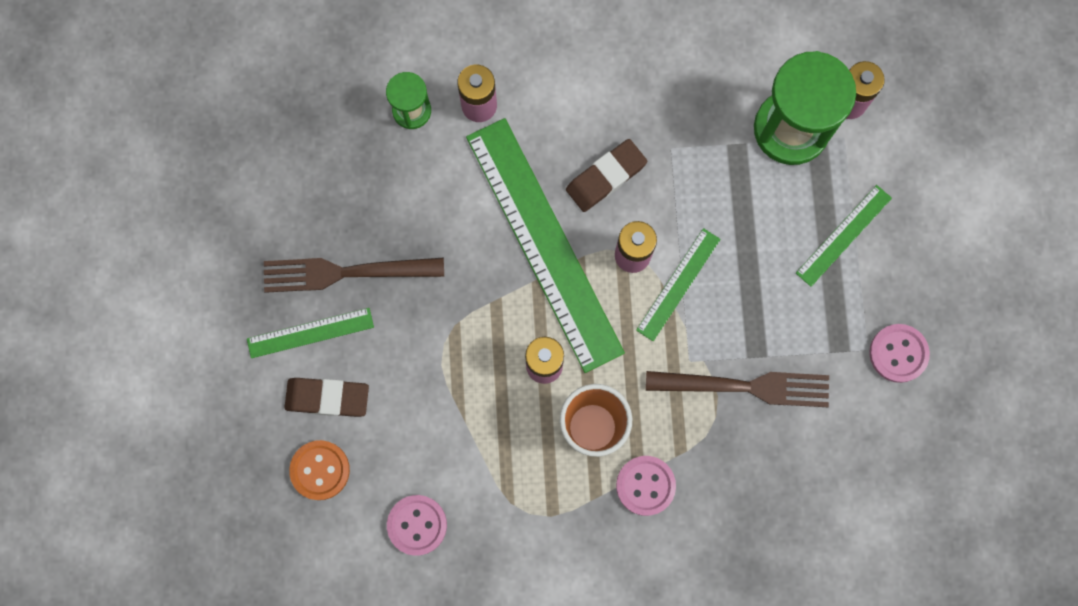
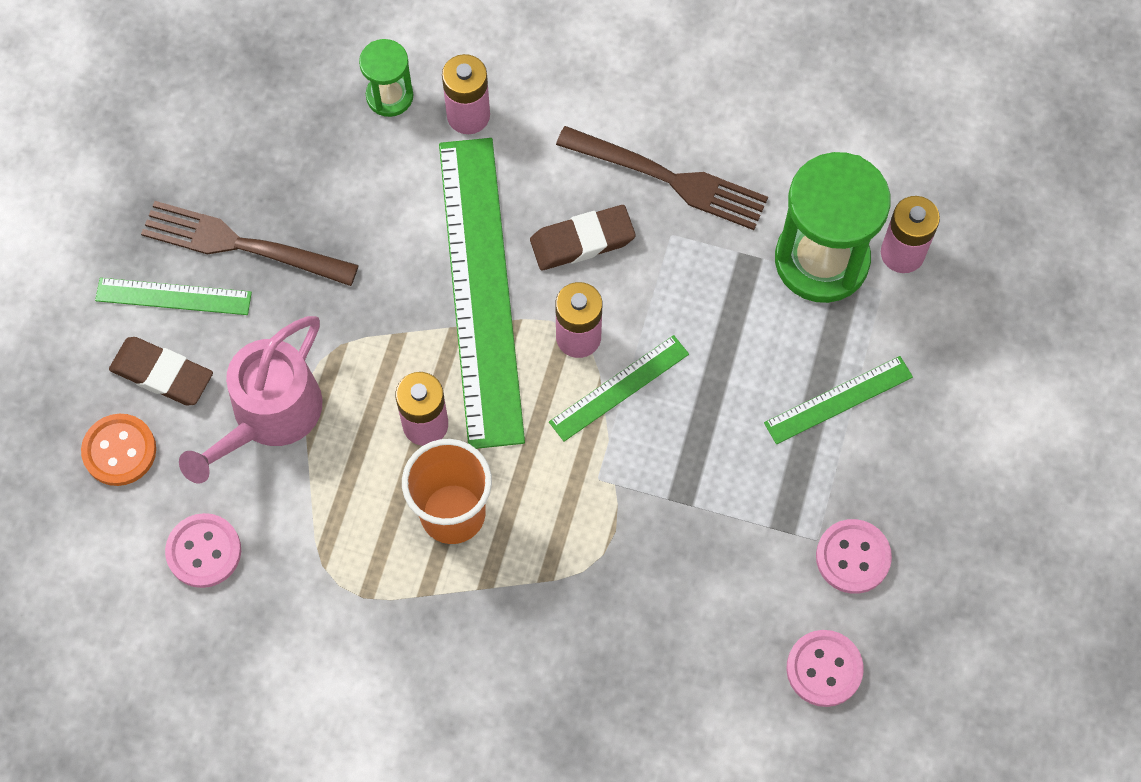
camera: 20 degrees right, 10 degrees down
pink button [616,456,676,516] -> pink button moved to [786,630,864,707]
brown fork [646,371,829,407] -> brown fork moved to [556,126,768,230]
none -> pink watering can [179,316,322,484]

